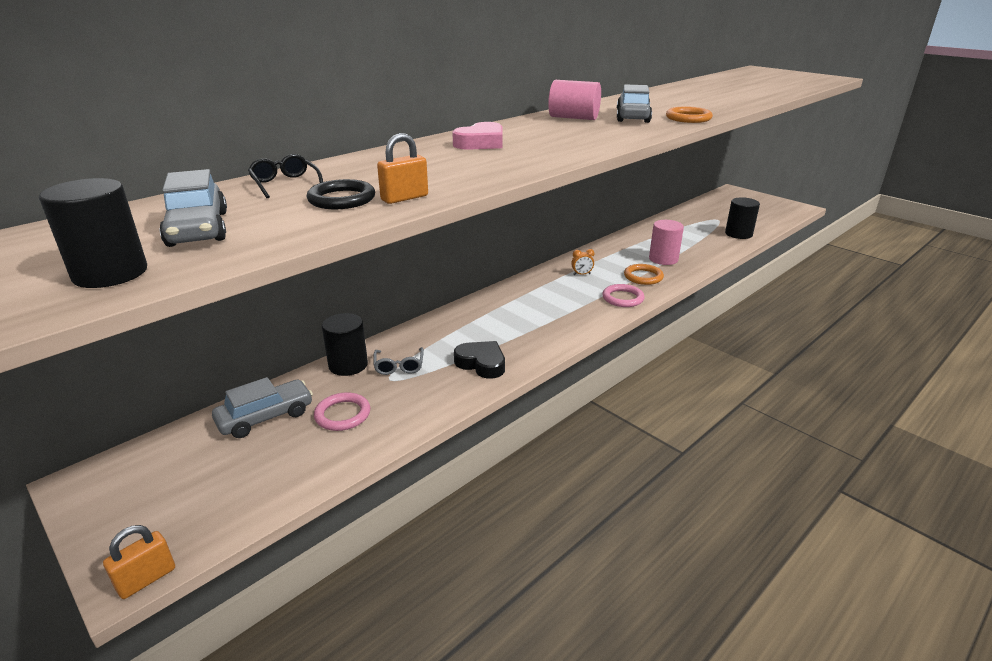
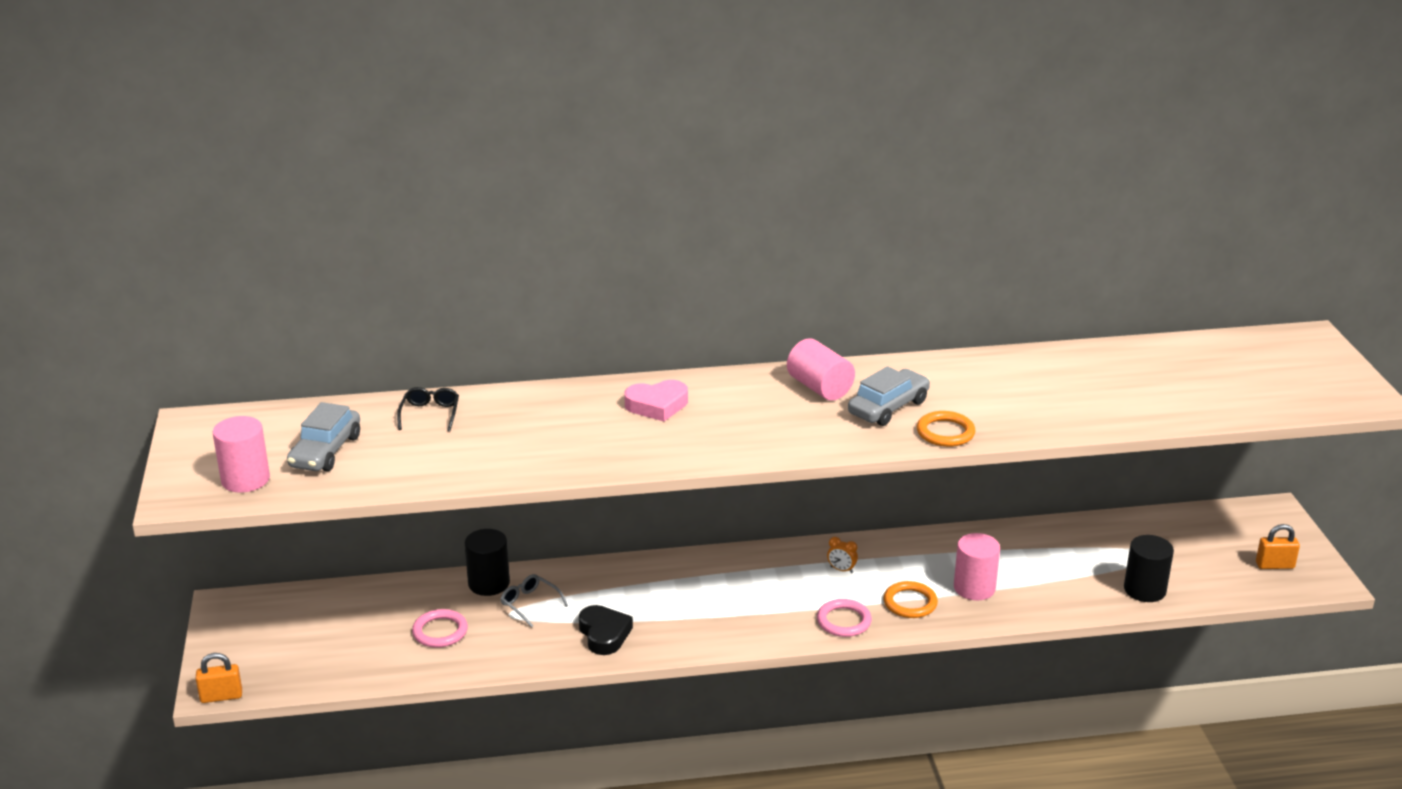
camera: 35 degrees right, 0 degrees up
black cylinder [39,178,147,288] -> pink cylinder [213,416,270,493]
grey car [212,377,313,438] -> none
black ring [307,179,375,209] -> none
grey glasses [373,347,424,375] -> grey glasses turned 105 degrees clockwise [501,574,568,628]
orange padlock [377,133,428,204] -> orange padlock moved to [1256,524,1300,569]

